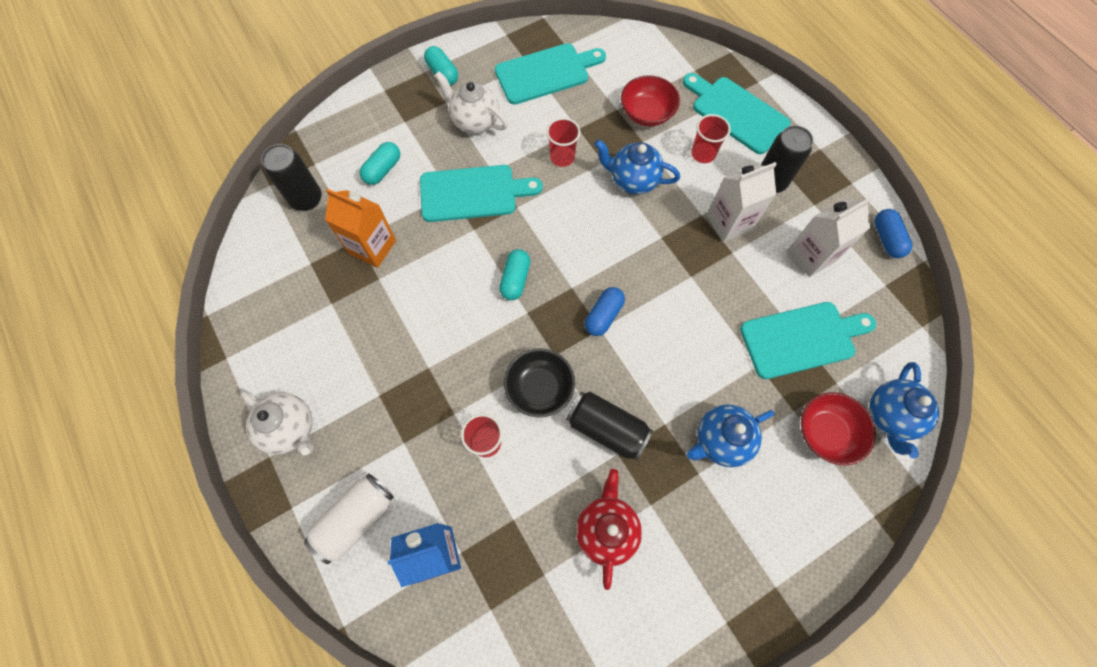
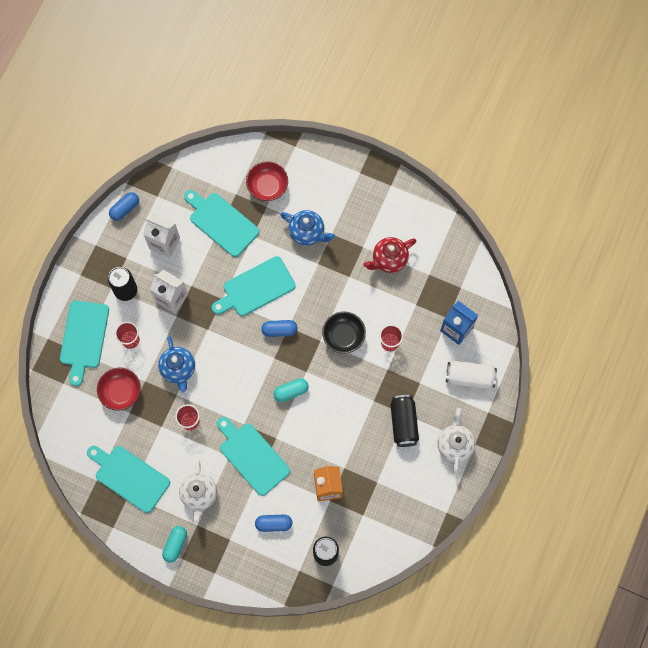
camera: 125 degrees left, 5 degrees up
turquoise capsule [359,142,400,185] -> blue capsule [255,515,293,532]
black can [566,392,653,461] -> black can moved to [391,395,419,447]
blue teapot [870,362,939,459] -> none
none -> turquoise cutting board [212,256,296,316]

